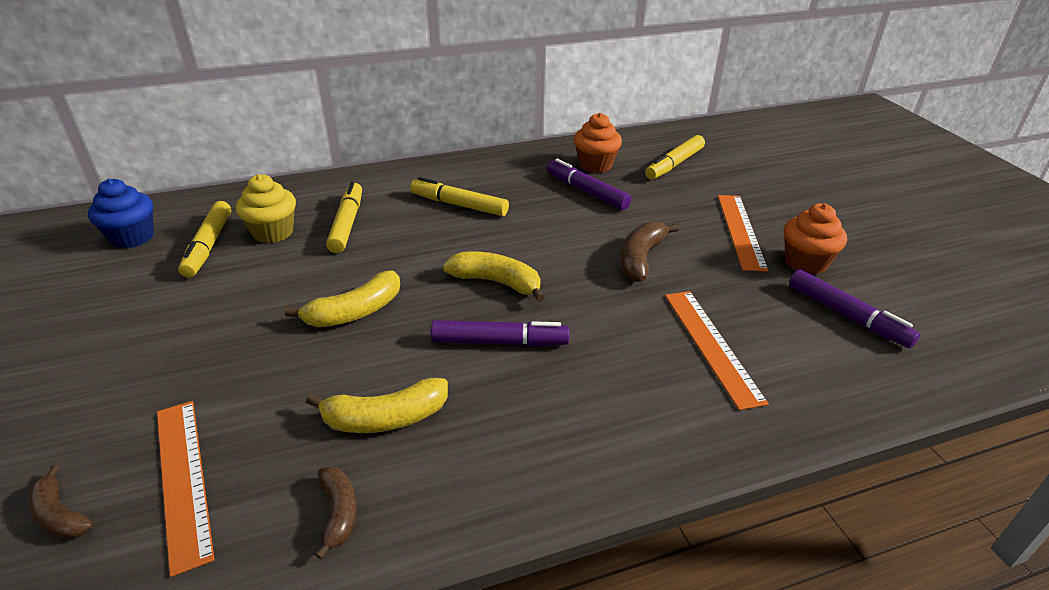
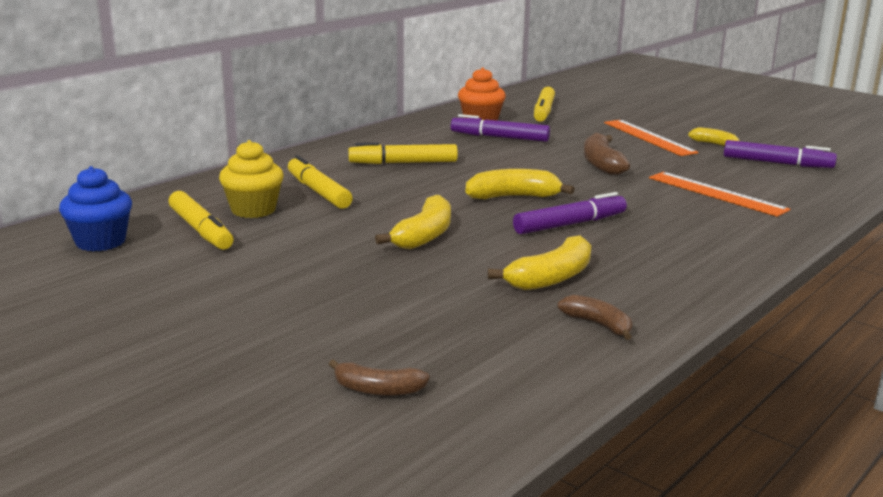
camera: 30 degrees left, 15 degrees down
orange ruler [157,401,215,577] -> none
orange cupcake [784,203,847,275] -> yellow banana [688,127,740,146]

